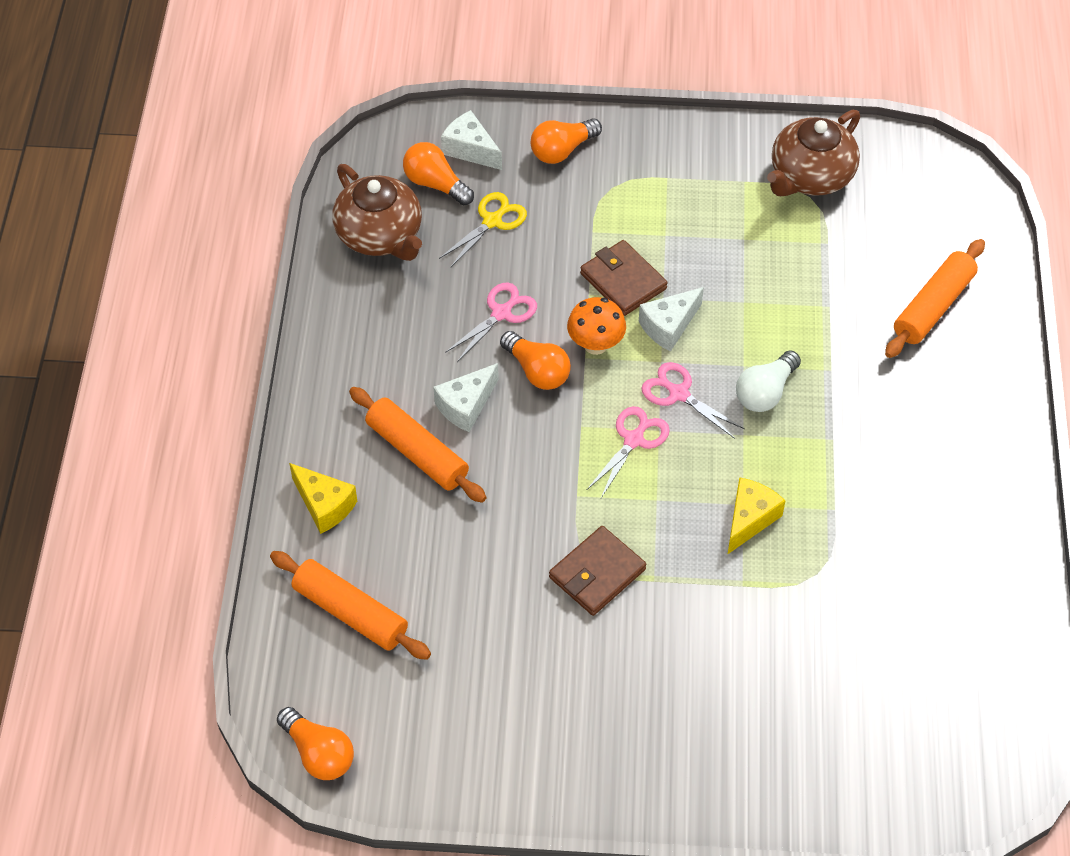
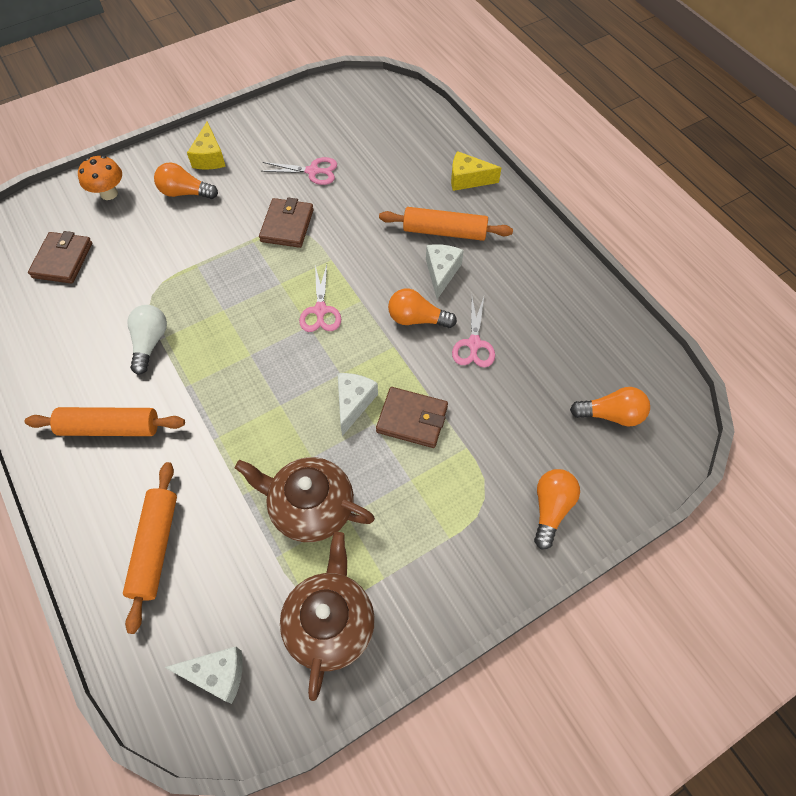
camera: 145 degrees right, 5 degrees up
orange rolling pin [270,551,431,660] -> orange rolling pin moved to [25,407,185,436]
orange light bulb [277,707,354,780] -> orange light bulb moved to [154,163,218,199]
brown teapot [332,164,422,261] -> brown teapot moved to [235,457,375,542]
yellow scissors [439,192,527,267] -> none
white cheese [441,110,502,170] -> white cheese moved to [164,646,243,704]
orange mushroom [567,297,626,355] -> orange mushroom moved to [78,155,122,200]
pink scissors [642,362,745,439] -> pink scissors moved to [261,157,337,185]
yellow cheese [727,477,786,555] -> yellow cheese moved to [187,121,226,170]
white light bulb [736,351,801,412] -> white light bulb moved to [127,305,167,375]
none -> brown wallet [28,231,92,284]

